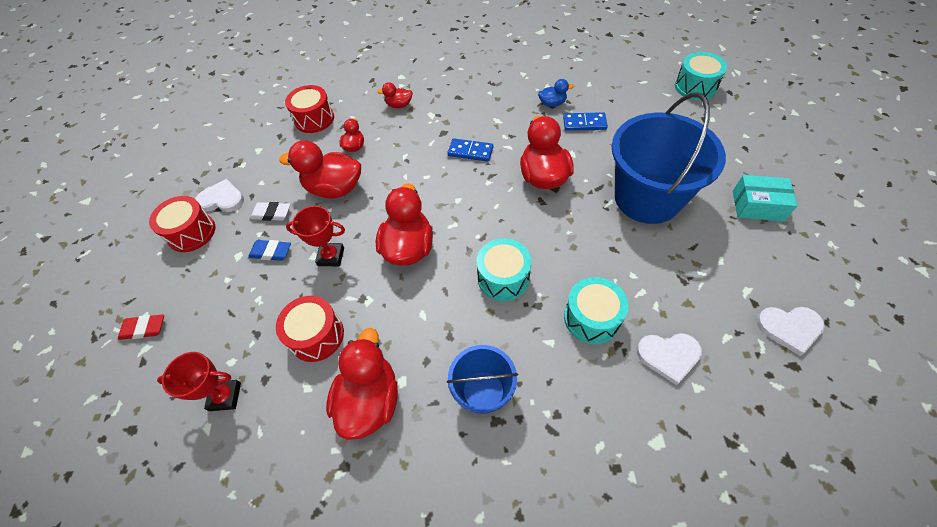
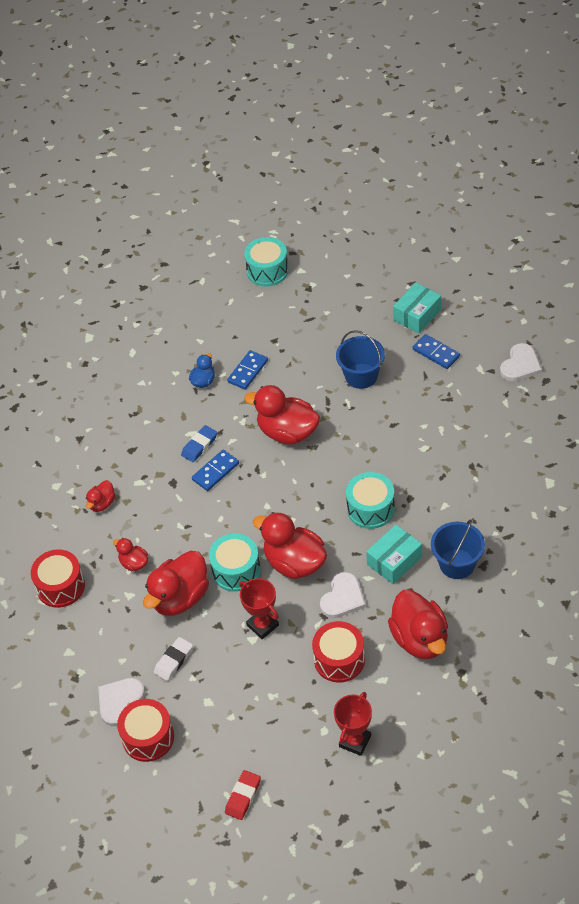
camera: 60 degrees left, 5 degrees down
blue eraser [248,240,291,261] -> blue eraser moved to [181,425,217,462]
red trophy [286,206,345,266] -> red trophy turned 75 degrees counterclockwise [239,578,279,639]
red duck [326,328,398,440] -> red duck turned 150 degrees counterclockwise [388,590,448,659]
turquoise drum [564,277,629,344] -> turquoise drum moved to [209,533,261,592]
blue bucket [612,93,726,224] -> blue bucket [336,330,385,389], size x0.53
white heart [637,333,702,385] -> white heart moved to [320,572,366,618]
none -> turquoise box [366,525,422,584]
none -> blue domino [413,334,460,369]

